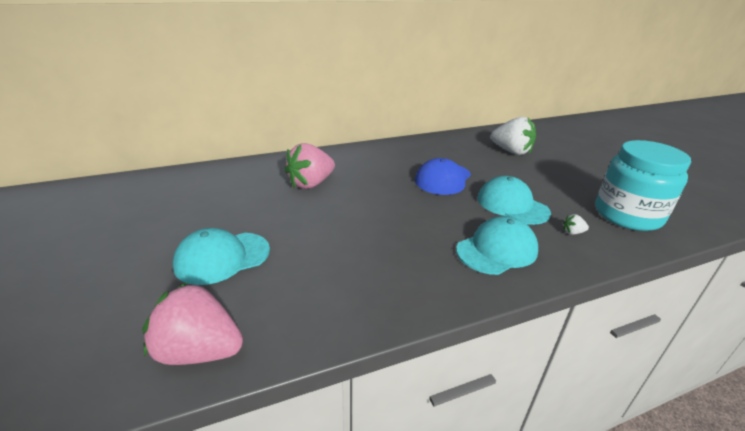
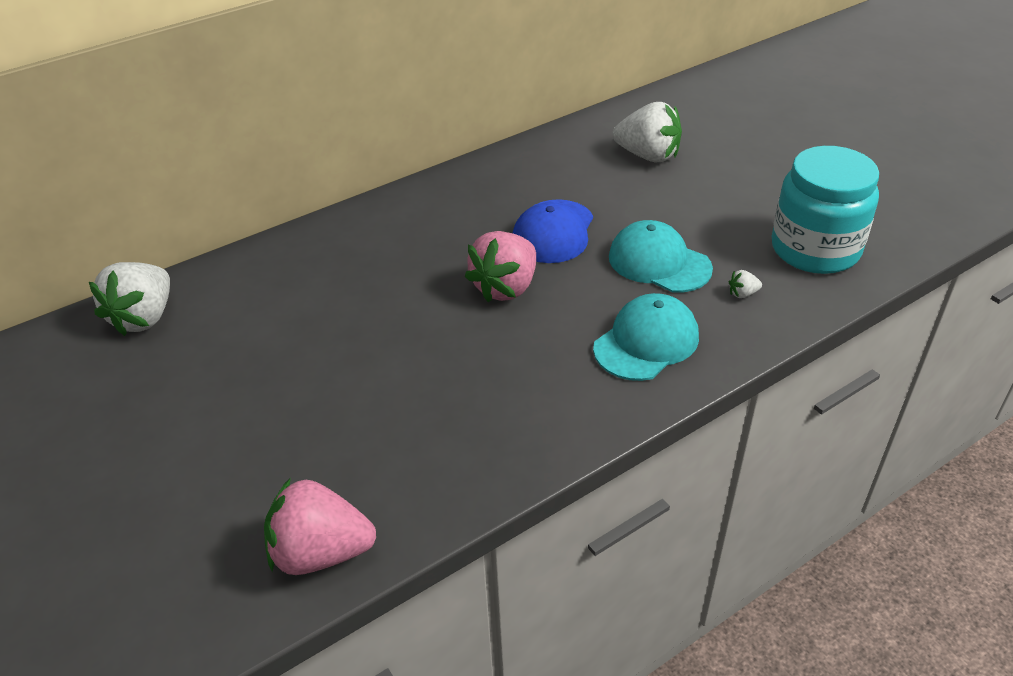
camera: 10 degrees left, 10 degrees up
turquoise cap [173,228,270,285] -> none
pink strawberry [284,143,335,189] -> pink strawberry moved to [465,231,536,302]
none -> white strawberry [89,262,170,336]

